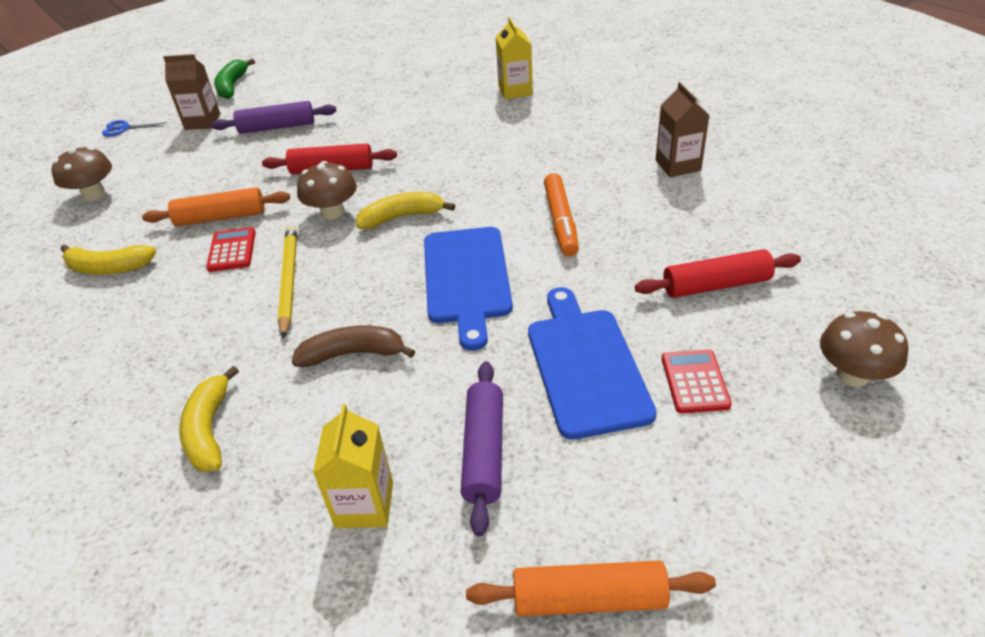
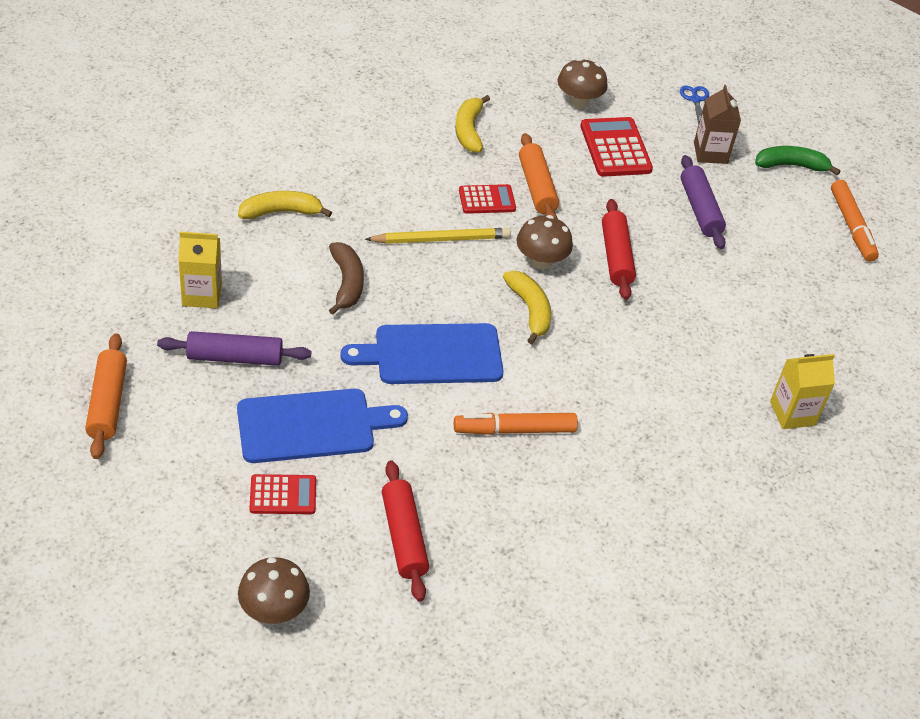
camera: 80 degrees right, 5 degrees up
brown carton [656,82,709,177] -> none
none -> red calculator [580,117,653,177]
none -> orange marker [831,180,879,262]

